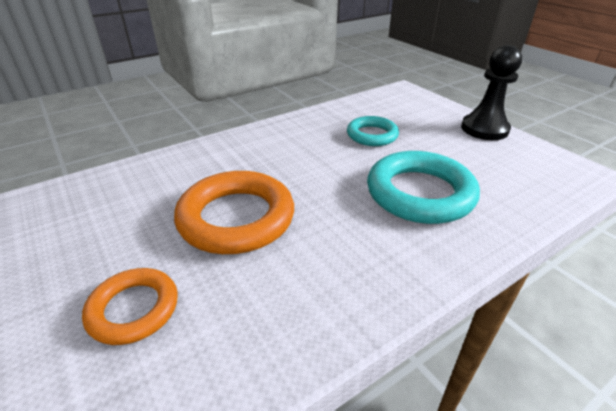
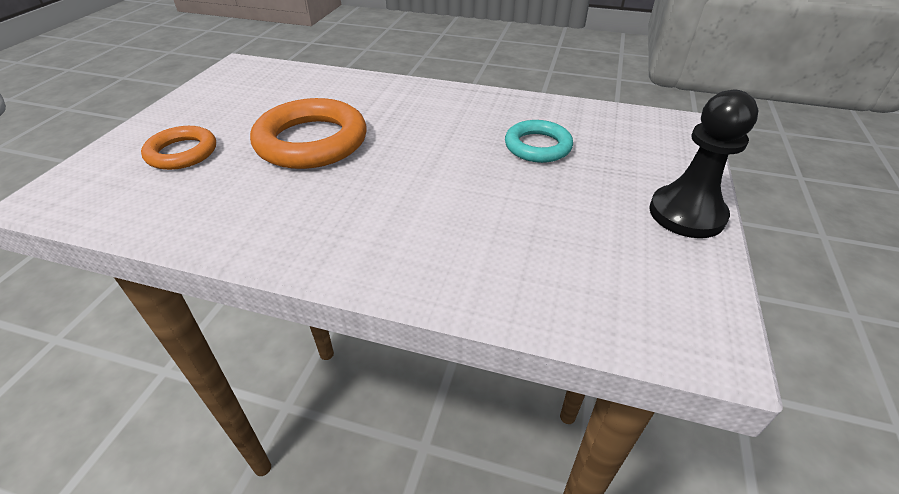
camera: 50 degrees right, 5 degrees up
turquoise ring [367,151,480,224] -> none

